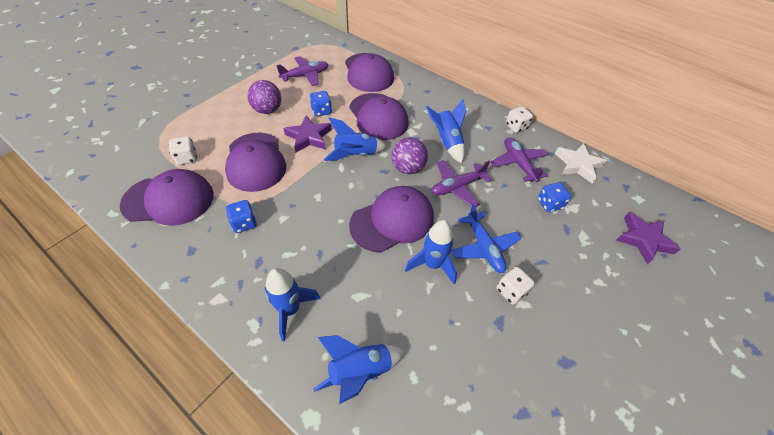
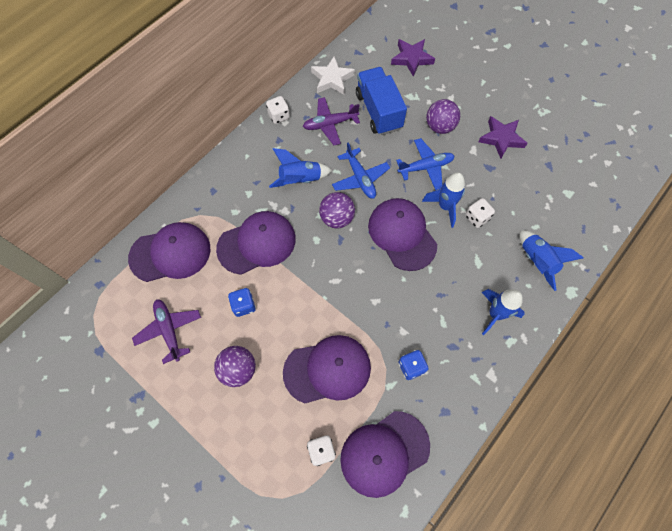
camera: 85 degrees left, 15 degrees up
purple cap [120,169,214,226] -> purple cap turned 120 degrees counterclockwise [340,411,430,498]
purple star [283,115,332,153] -> purple star moved to [478,116,528,159]
blue rocket [324,117,388,161] -> none
purple plane [431,160,492,207] -> blue plane [332,143,390,199]
white dice [496,267,535,305] -> white dice moved to [465,198,495,228]
blue dice [538,182,571,212] -> blue truck [356,67,407,135]
none -> purple ball [426,99,460,134]

